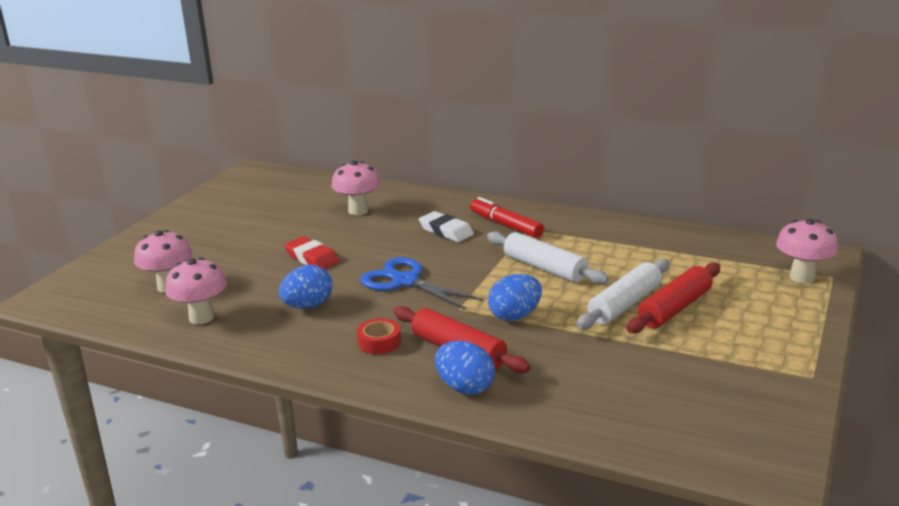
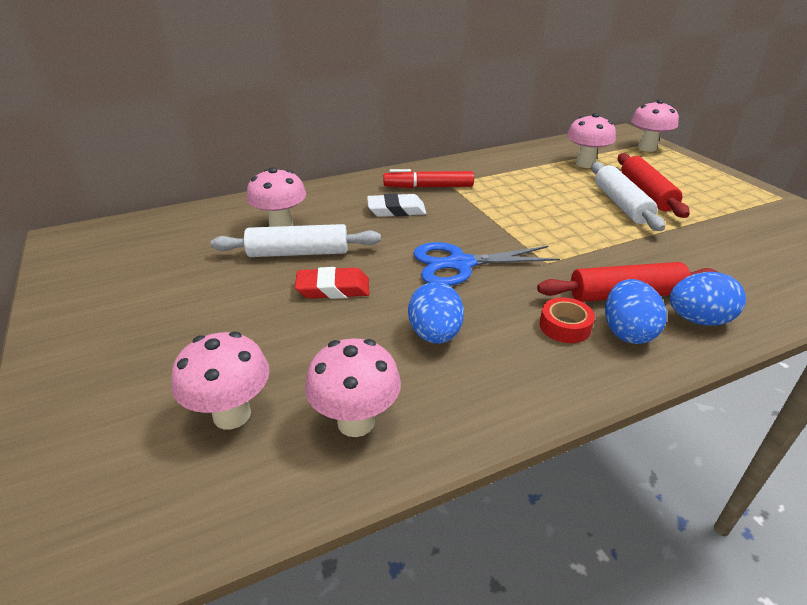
camera: 50 degrees left, 10 degrees up
white rolling pin [487,231,609,285] -> white rolling pin moved to [210,224,381,257]
blue egg [488,274,542,321] -> blue egg moved to [605,279,666,344]
none -> pink mushroom [567,113,616,168]

